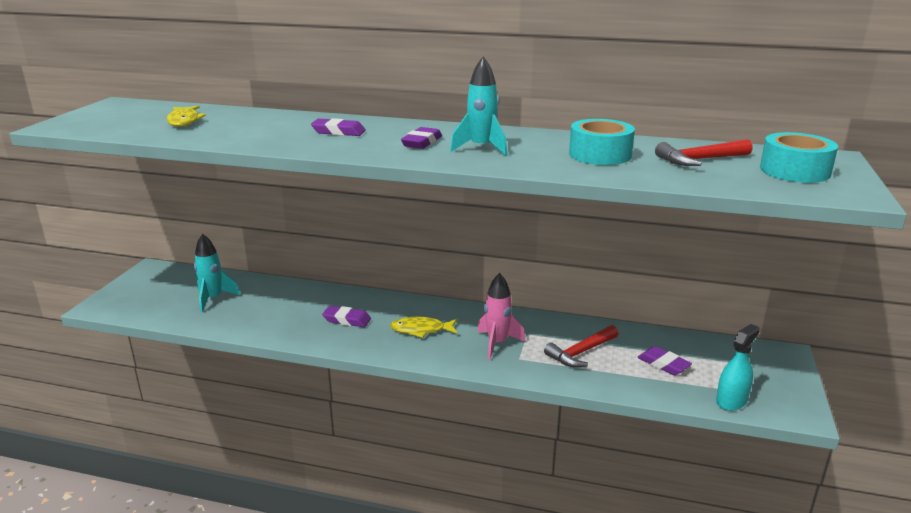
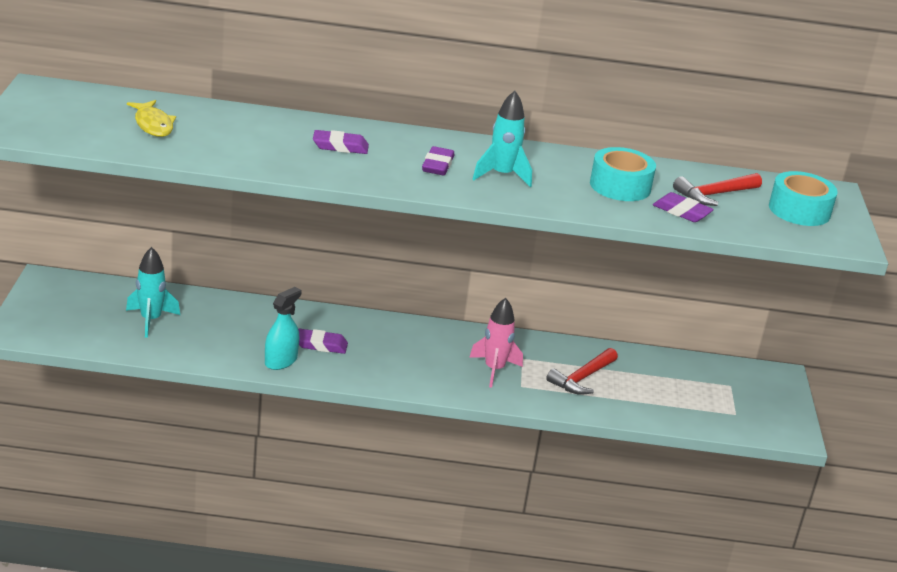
camera: 15 degrees left, 5 degrees up
yellow fish [390,317,457,338] -> none
purple eraser [637,346,692,375] -> purple eraser moved to [653,192,714,222]
turquoise spray bottle [716,324,760,411] -> turquoise spray bottle moved to [265,287,301,370]

